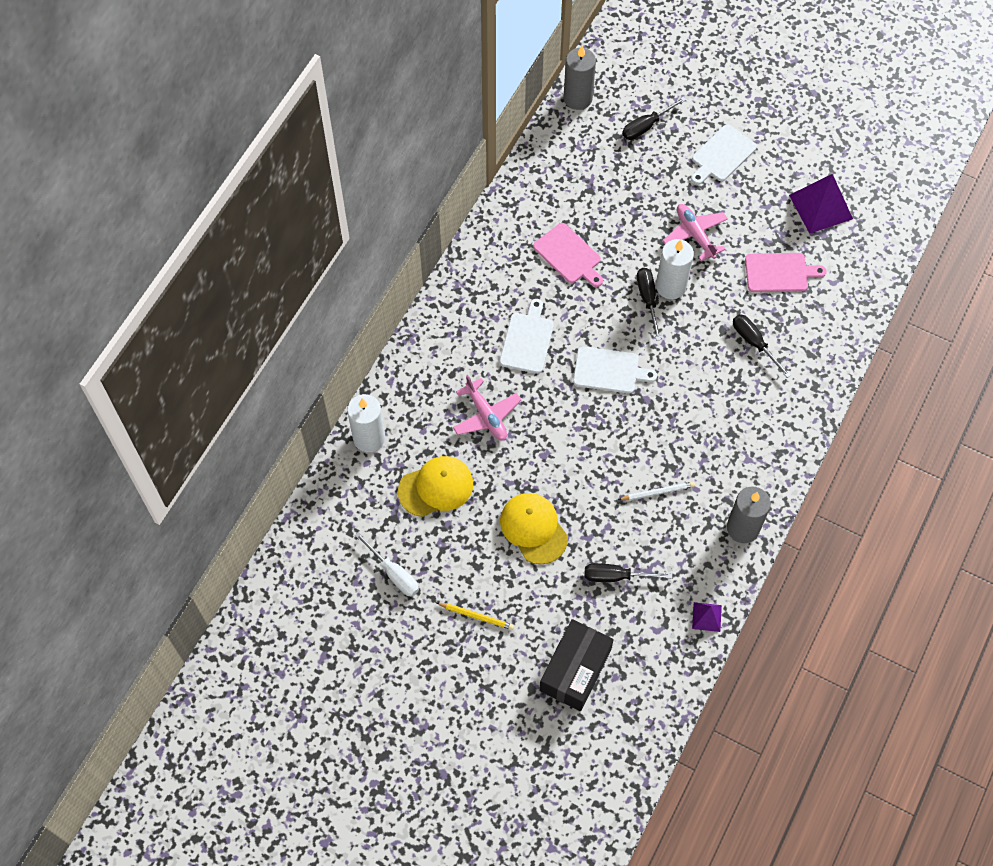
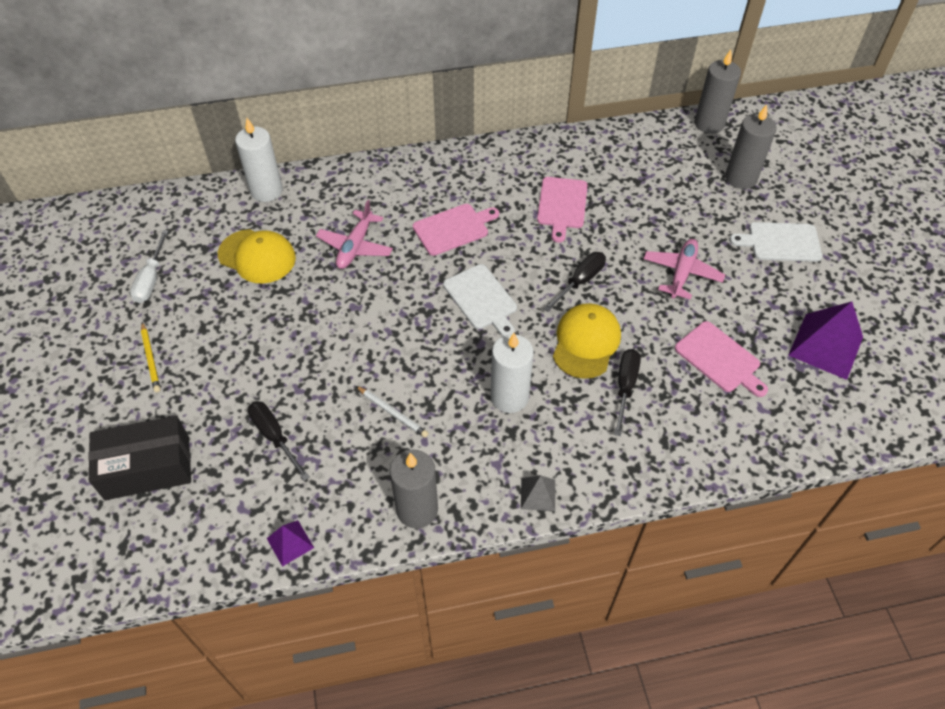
camera: 50 degrees right, 10 degrees down
white cutting board [500,299,554,374] -> pink cutting board [413,204,499,256]
yellow cap [500,493,568,564] -> yellow cap moved to [553,303,621,379]
black screwdriver [622,97,686,140] -> grey candle [725,104,777,189]
white candle [656,239,694,299] -> white candle moved to [491,333,534,413]
none -> grey pyramid [521,475,555,511]

